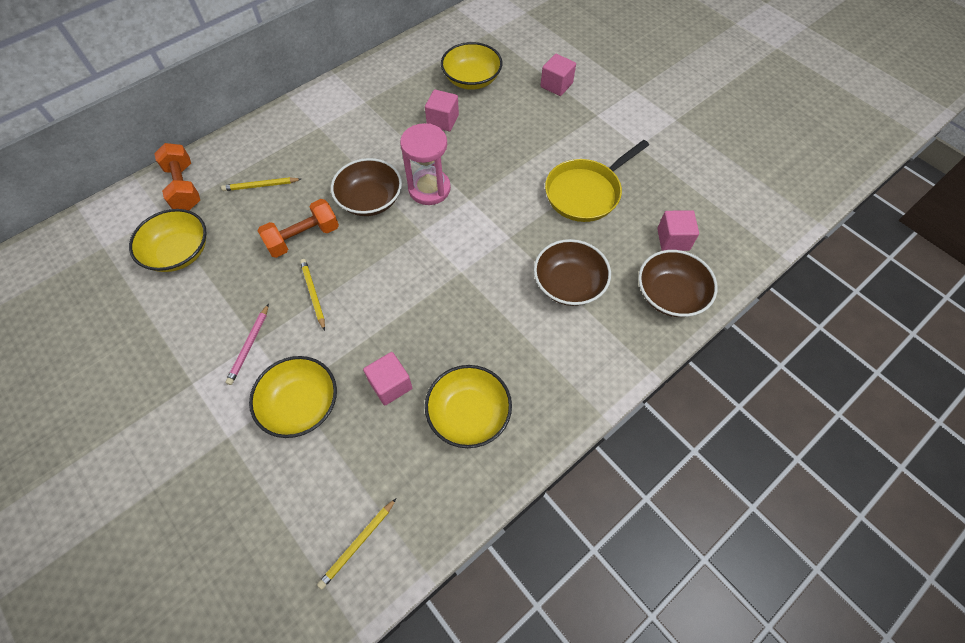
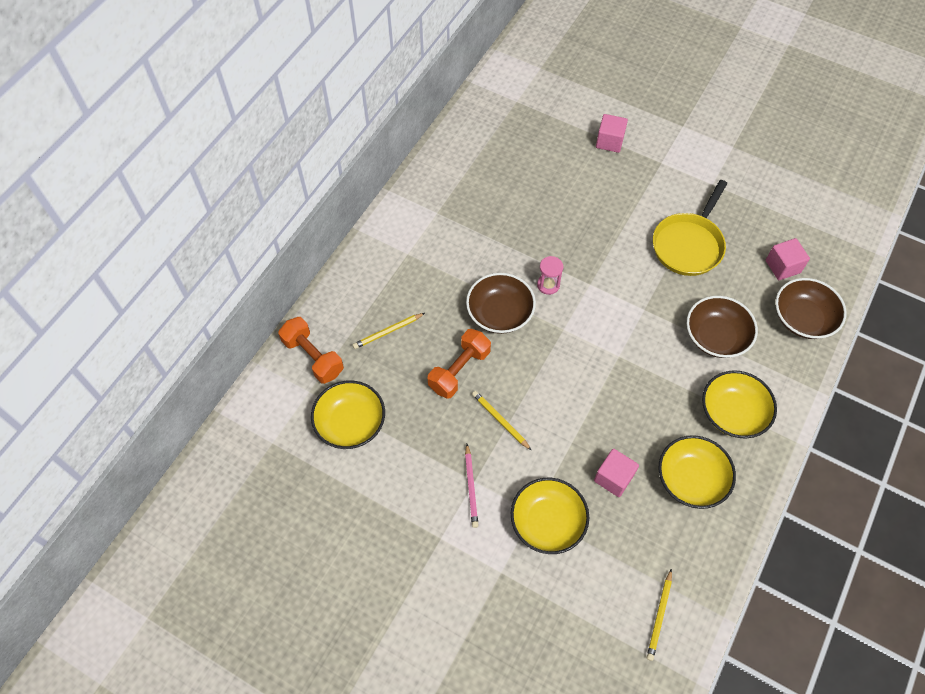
camera: 20 degrees left, 0 degrees up
pink hourglass [400,123,451,205] -> pink hourglass [537,256,563,295], size x0.55
pink cube [425,90,459,131] -> none
yellow bowl [441,42,502,90] -> yellow bowl moved to [702,370,777,438]

